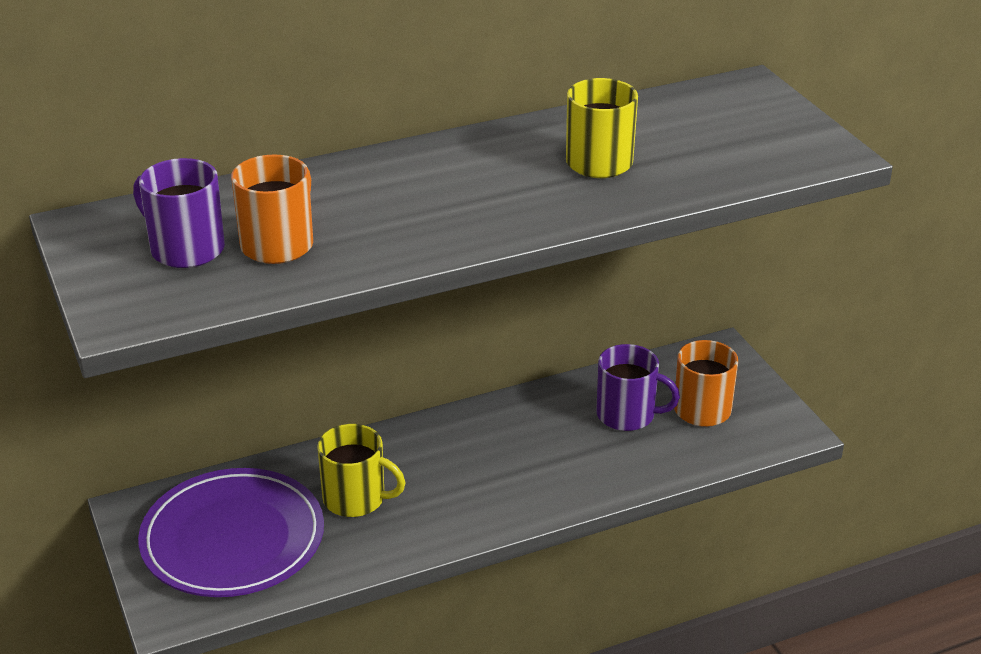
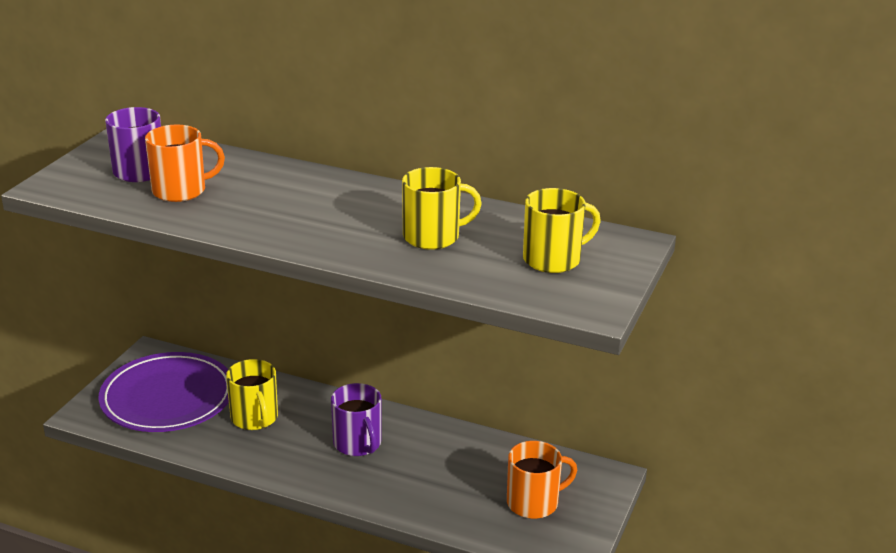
camera: 45 degrees right, 5 degrees down
purple mug [596,344,680,431] -> purple mug moved to [331,383,382,456]
none -> yellow mug [523,188,601,273]

